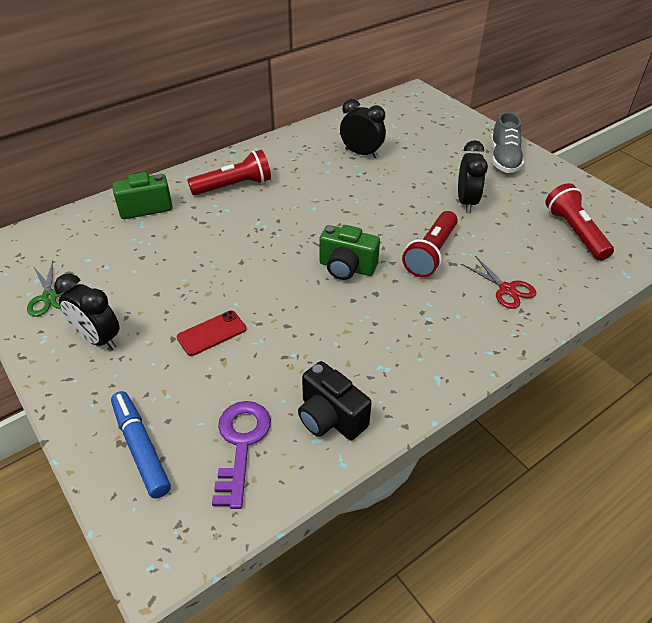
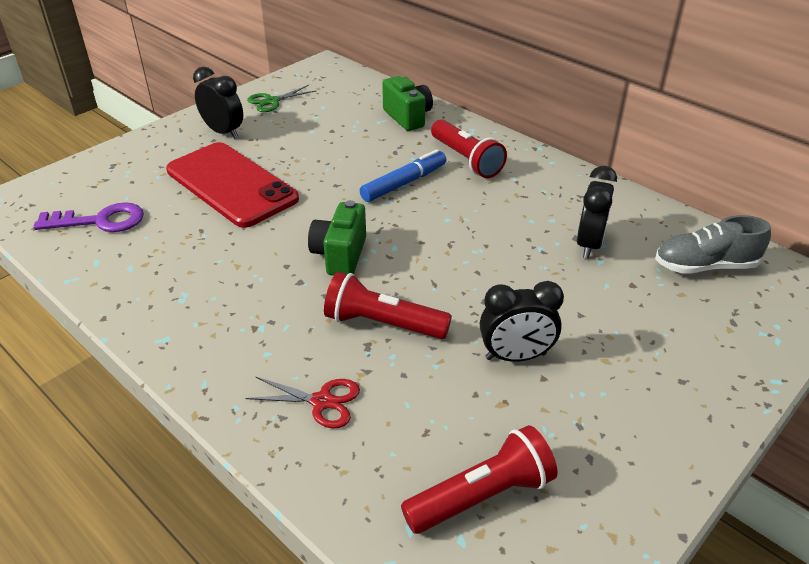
camera: 80 degrees right, 5 degrees down
black clock [54,274,120,350] -> black clock turned 105 degrees clockwise [193,67,243,139]
blue marker [111,391,171,498] -> blue marker moved to [360,149,446,202]
red phone [177,311,246,356] -> red phone [166,142,299,228], size x2.29
black camera [298,361,372,440] -> none
red scissors [462,256,536,309] -> red scissors turned 120 degrees counterclockwise [245,376,360,428]
grey shoe [491,112,524,173] -> grey shoe moved to [655,215,771,274]

